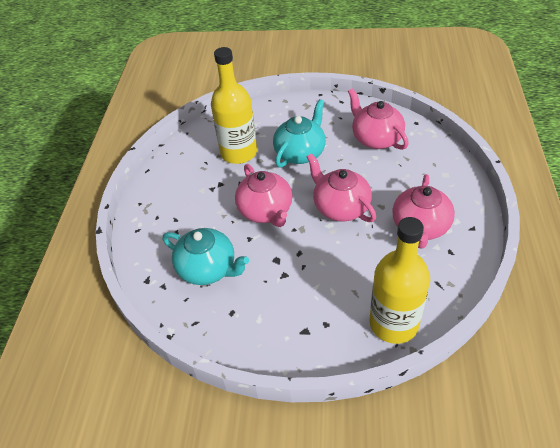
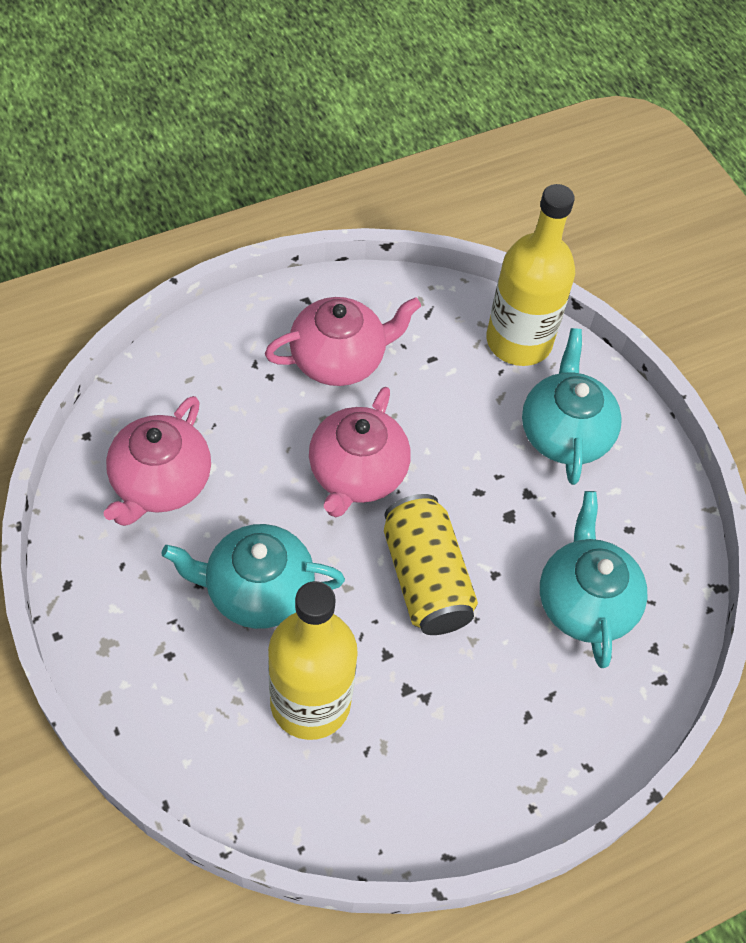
camera: 130 degrees left, 10 degrees up
pink teapot [235,164,292,227] -> yellow can [384,494,478,635]
none -> turquoise teapot [522,328,622,485]

